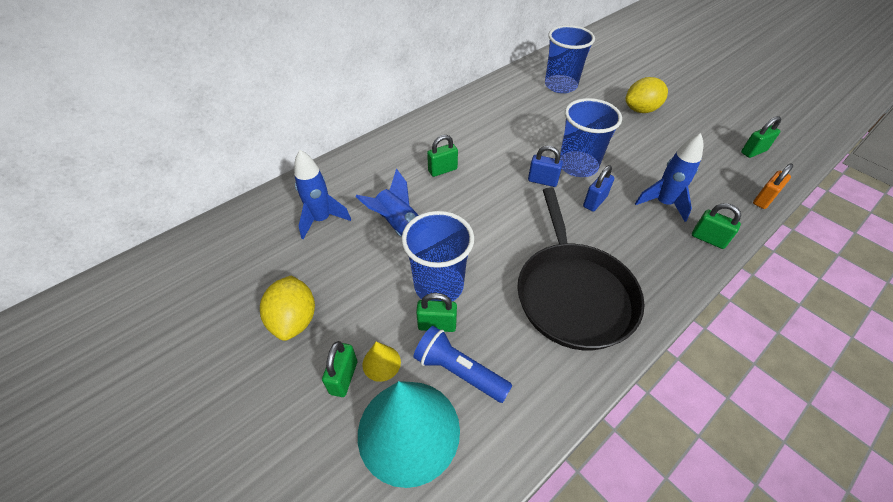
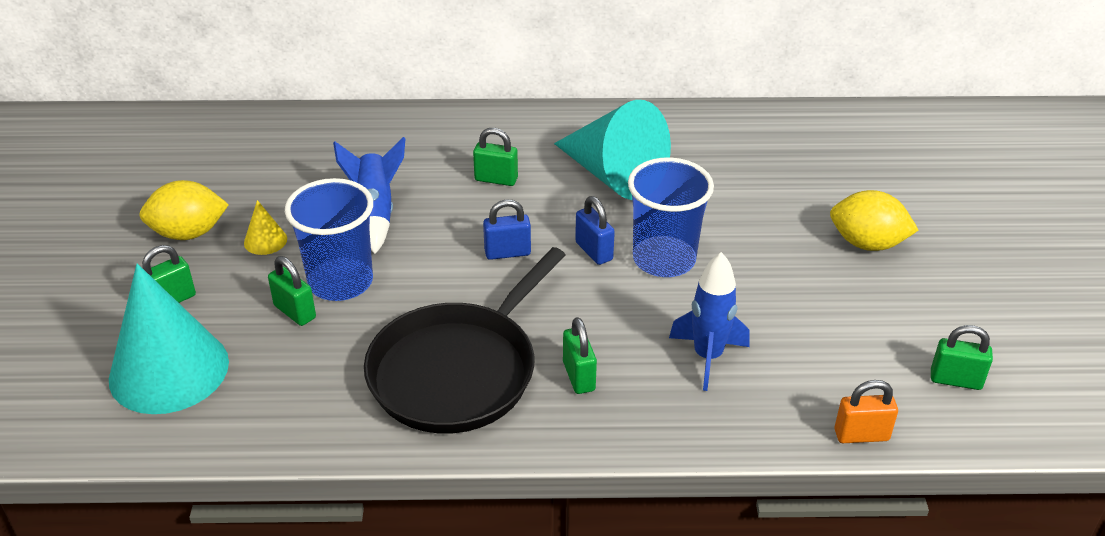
camera: 40 degrees right, 10 degrees down
yellow lemon [260,276,315,341] -> yellow lemon turned 45 degrees clockwise [139,180,229,240]
blue rocket [294,150,351,239] -> none
yellow cone [363,341,401,382] -> yellow cone moved to [244,200,287,255]
blue flashlight [413,326,512,403] -> none
blue cup [545,25,595,93] -> none
blue padlock [583,165,614,212] -> blue padlock moved to [483,199,531,260]
green padlock [692,203,741,249] -> green padlock moved to [563,317,597,394]
none -> turquoise cone [554,100,671,200]

